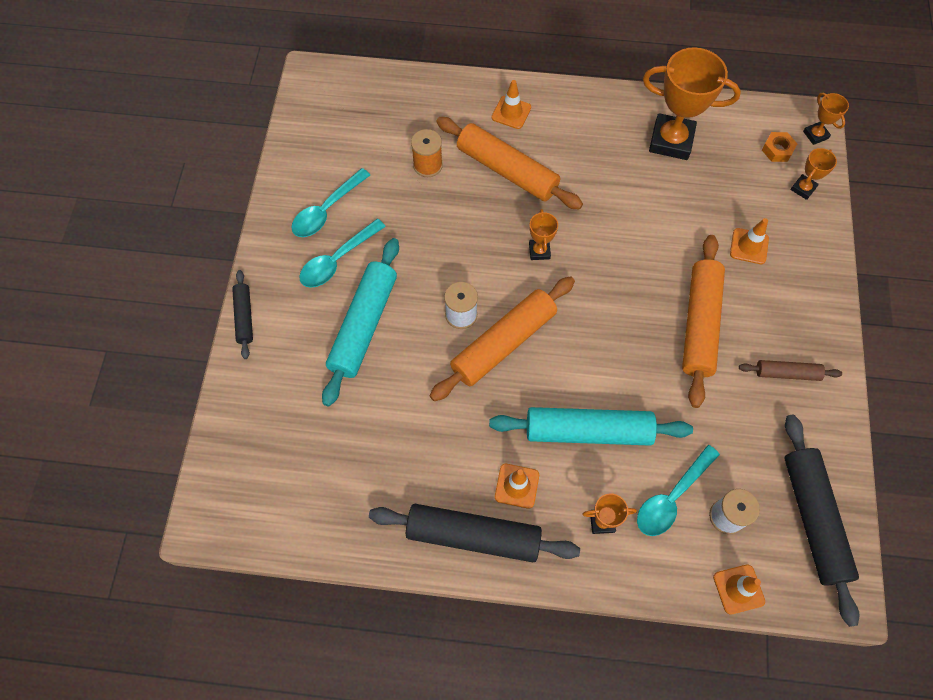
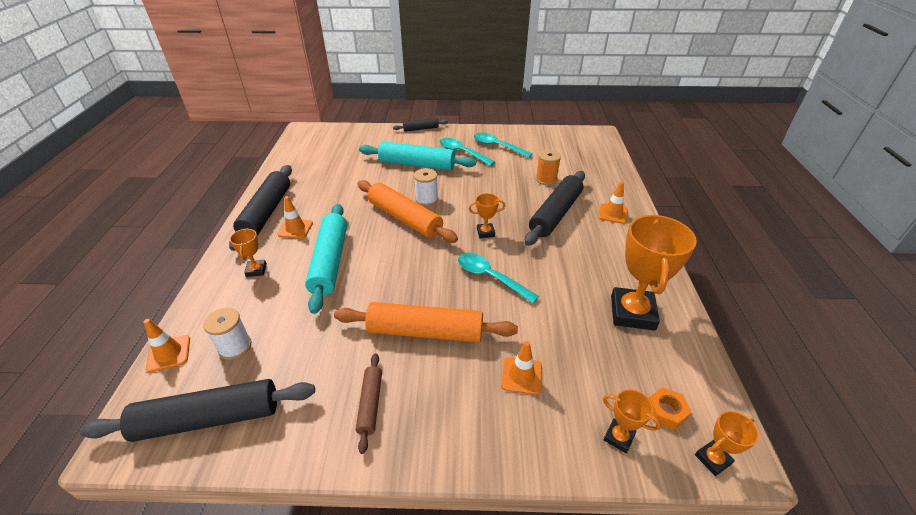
camera: 85 degrees right, 25 degrees down
orange rolling pin [436,117,583,210] -> black rolling pin [525,171,585,246]
turquoise spoon [637,445,720,536] -> turquoise spoon moved to [458,253,539,303]

